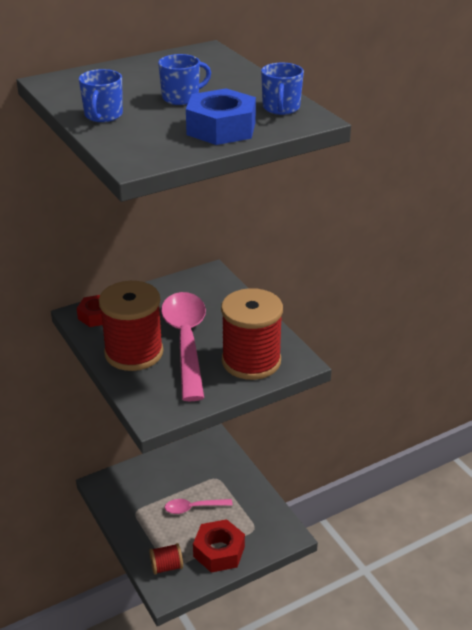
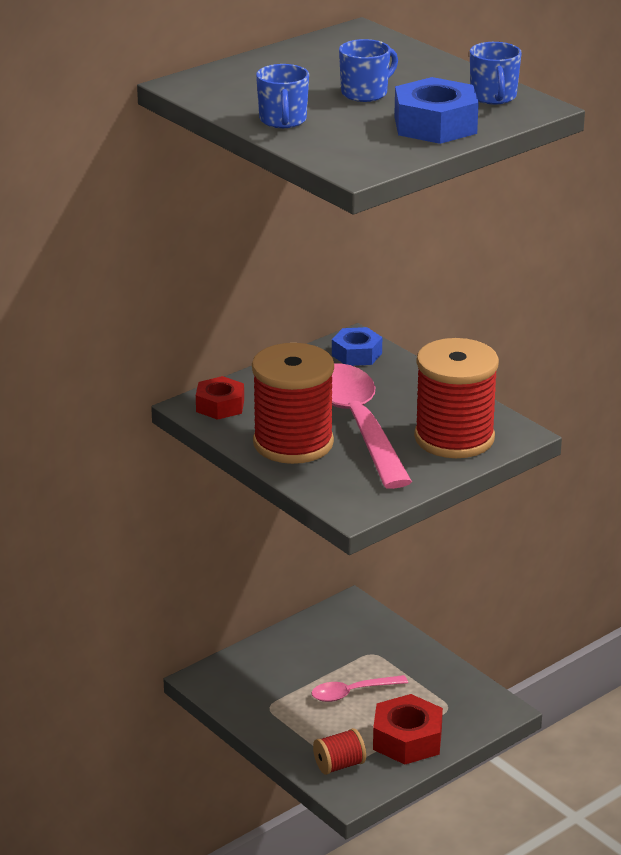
camera: 10 degrees left, 5 degrees down
none -> blue nut [332,327,382,366]

